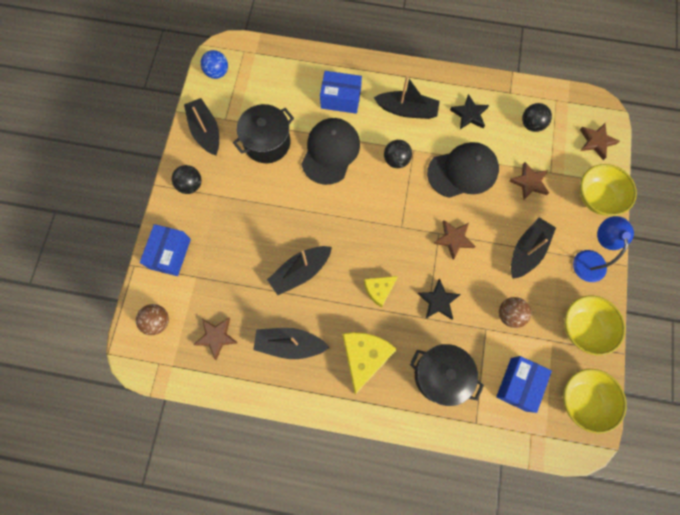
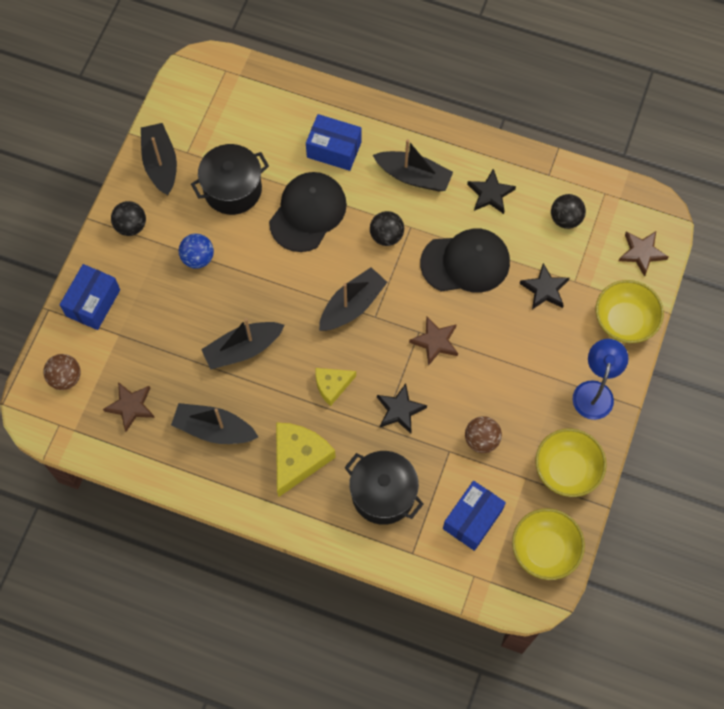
camera: 10 degrees right, 5 degrees down
blue ball [201,50,228,79] -> blue ball moved to [179,234,214,269]
brown star [509,162,549,201] -> black star [520,263,570,310]
black boat [511,217,556,279] -> black boat moved to [319,267,387,331]

